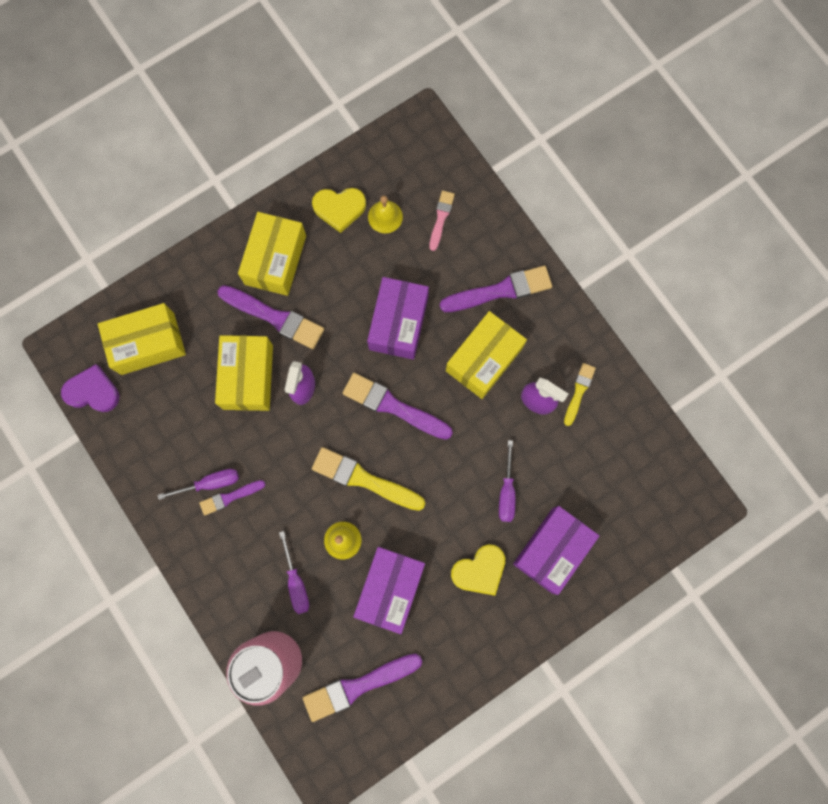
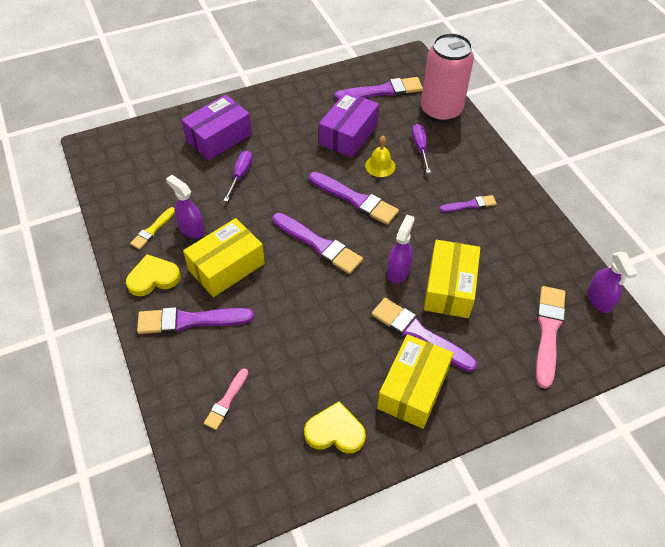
camera: 170 degrees left, 25 degrees down
purple heart [61,364,119,412] -> purple spray bottle [587,252,638,313]
yellow box [98,303,186,375] -> pink brush [536,286,566,389]
purple screwdriver [158,469,239,500] -> none
yellow brush [312,447,425,511] -> purple brush [309,172,399,225]
purple box [367,277,429,360] -> none
yellow bell [368,196,403,233] -> none
yellow heart [451,544,505,596] -> yellow heart moved to [126,254,181,296]

